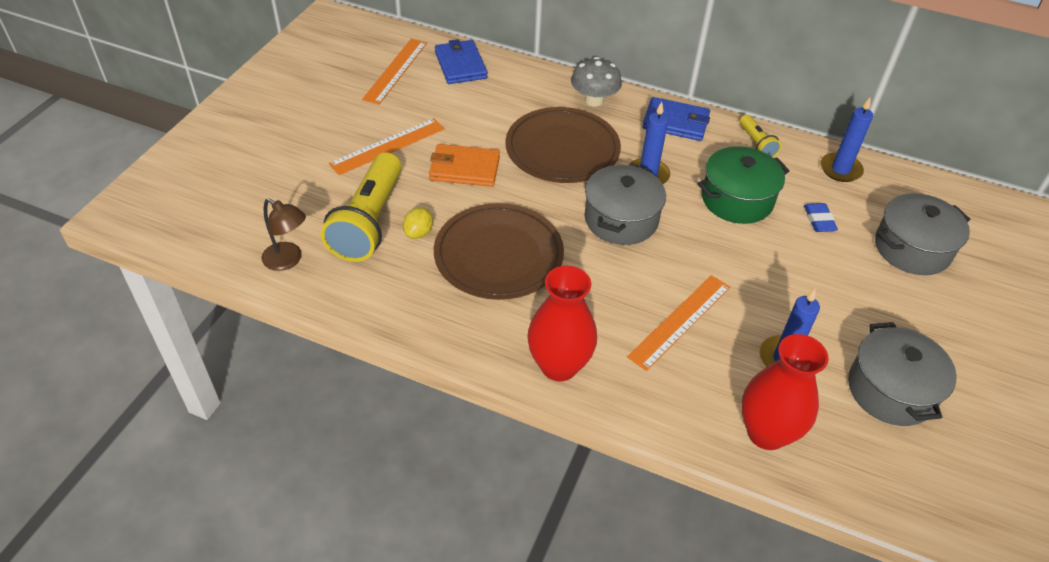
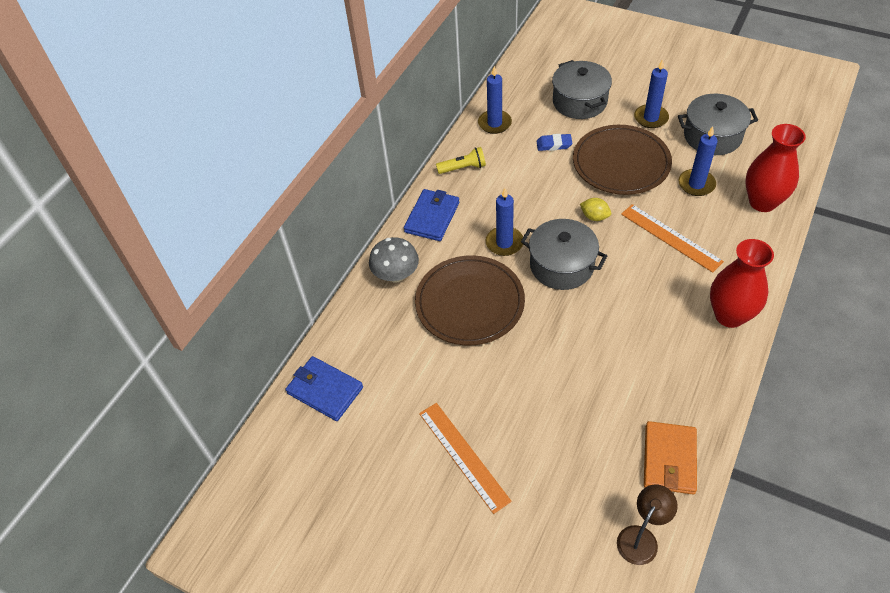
camera: 80 degrees left, 5 degrees up
yellow flashlight [321,152,402,262] -> none
orange ruler [362,39,427,105] -> none
yellow lemon [403,208,433,239] -> yellow lemon moved to [580,198,611,221]
orange wallet [429,144,500,187] -> orange wallet moved to [644,421,697,494]
brown plate [434,203,564,300] -> brown plate moved to [573,125,672,195]
blue wallet [435,39,487,84] -> blue wallet turned 45 degrees clockwise [286,356,363,421]
green pot [698,146,790,224] -> none
none -> blue candle [634,59,669,128]

